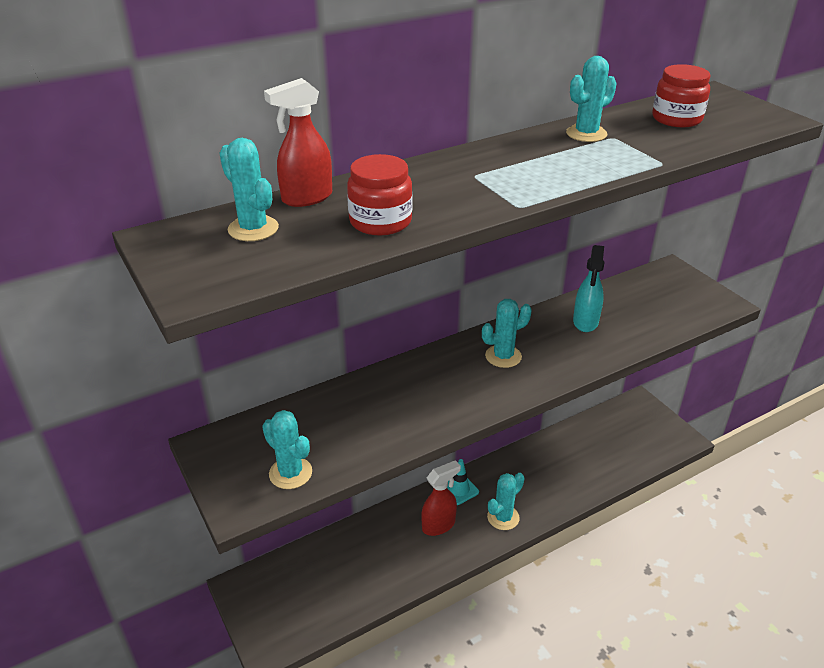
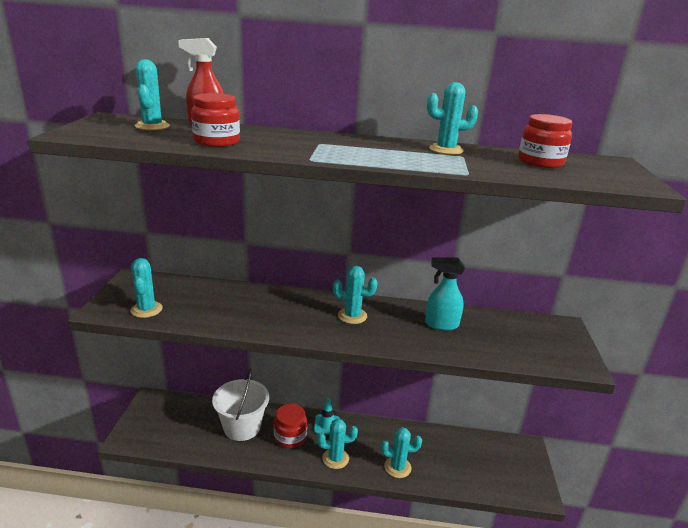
camera: 35 degrees right, 10 degrees down
red spray bottle [421,460,461,536] -> red jar [274,404,307,448]
turquoise spray bottle [573,245,605,332] -> turquoise spray bottle turned 45 degrees clockwise [425,257,465,331]
none -> white bucket [212,369,269,441]
none -> turquoise cactus [381,427,422,478]

